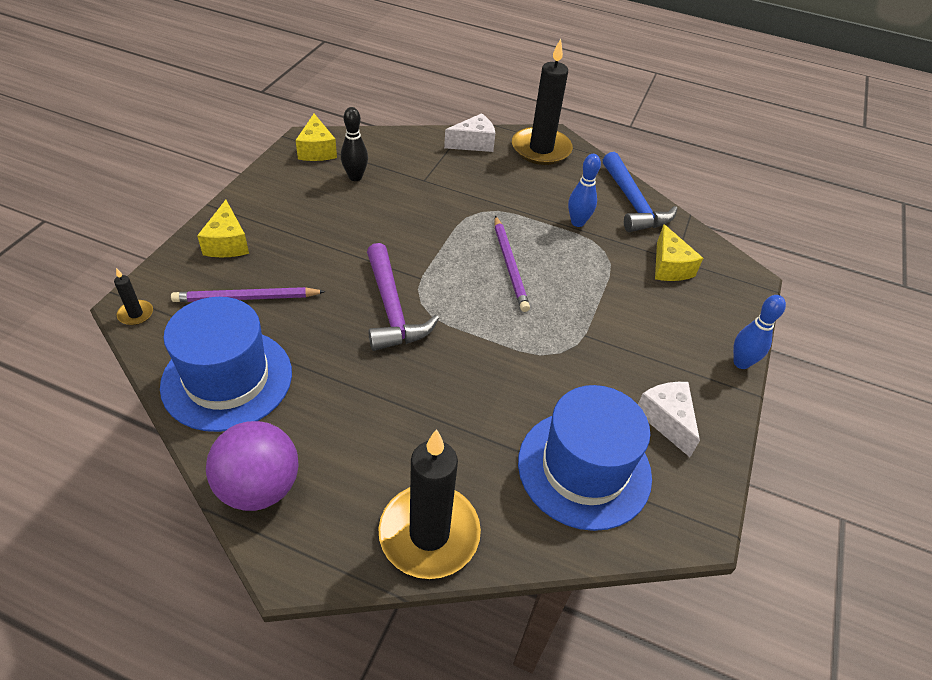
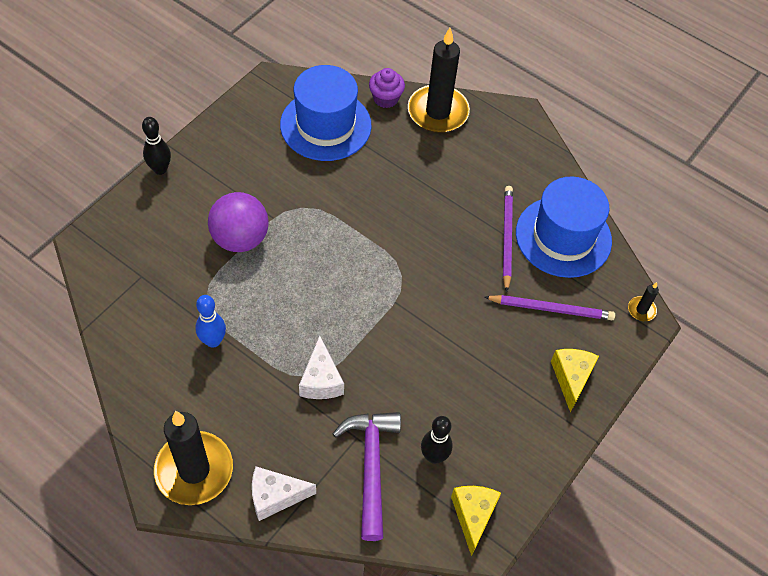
camera: 165 degrees left, 10 degrees up
purple ball [206,421,298,511] -> purple ball moved to [208,192,269,252]
purple hammer [367,243,439,351] -> purple hammer moved to [333,412,401,541]
purple pencil [495,216,530,312] -> purple pencil moved to [503,186,513,292]
blue hammer [603,152,677,232] -> none
white cheese [638,382,700,457] -> white cheese moved to [299,335,344,399]
yellow cheese [655,224,703,281] -> none
blue bowling pin [733,295,786,369] -> black bowling pin [142,117,171,175]
none -> purple cupcake [369,68,405,108]

